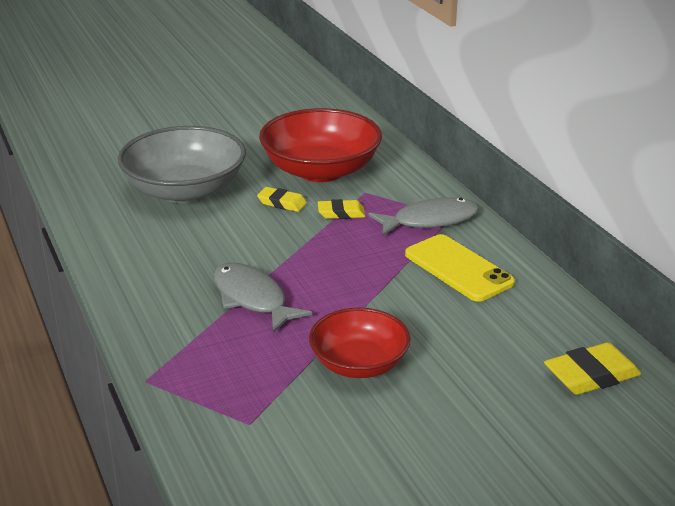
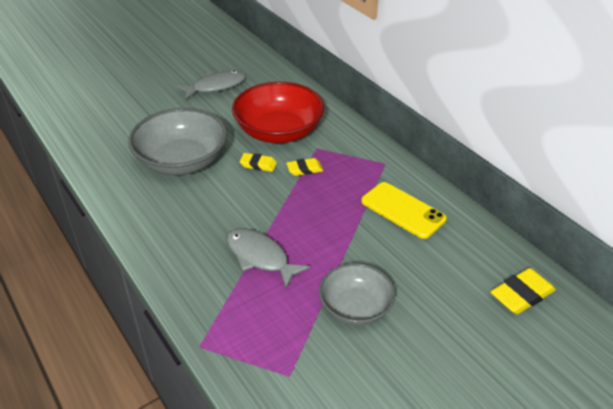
camera: 10 degrees left, 10 degrees up
red bowl [309,307,411,378] -> grey bowl [319,263,395,325]
grey fish [368,197,479,236] -> grey fish moved to [176,70,246,99]

